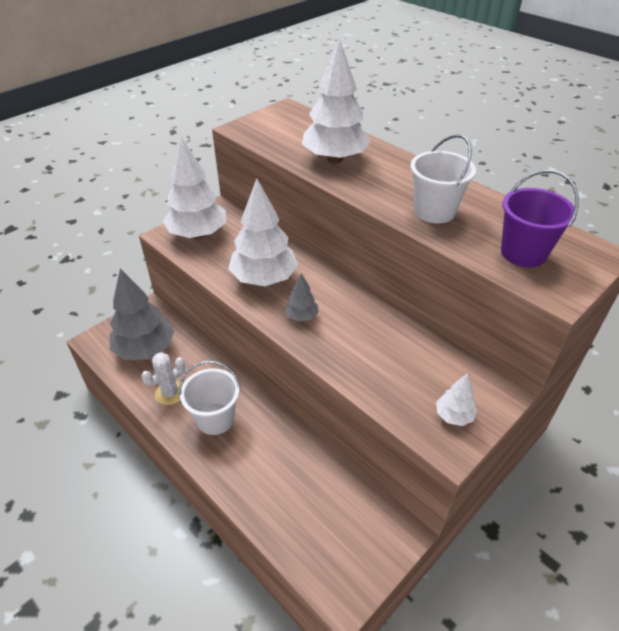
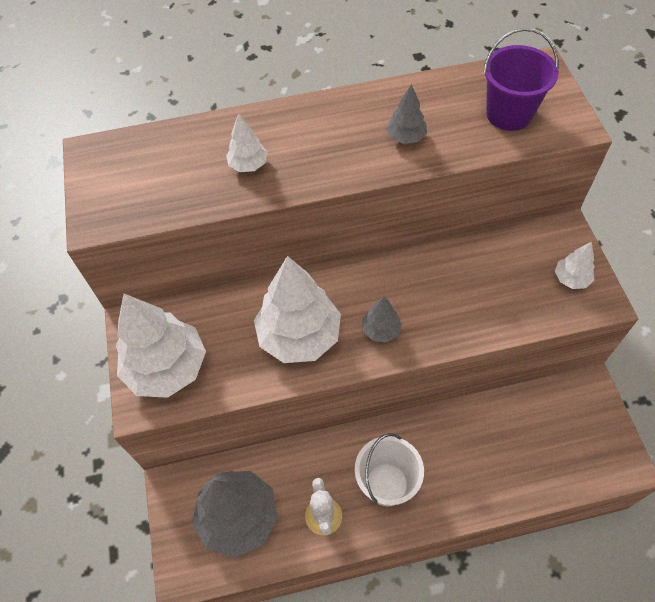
camera: 55 degrees left, 15 degrees up
white tree [302,38,371,163] -> white tree [226,113,268,172], size x0.47
white bucket [410,134,476,223] -> grey tree [386,84,427,144]

